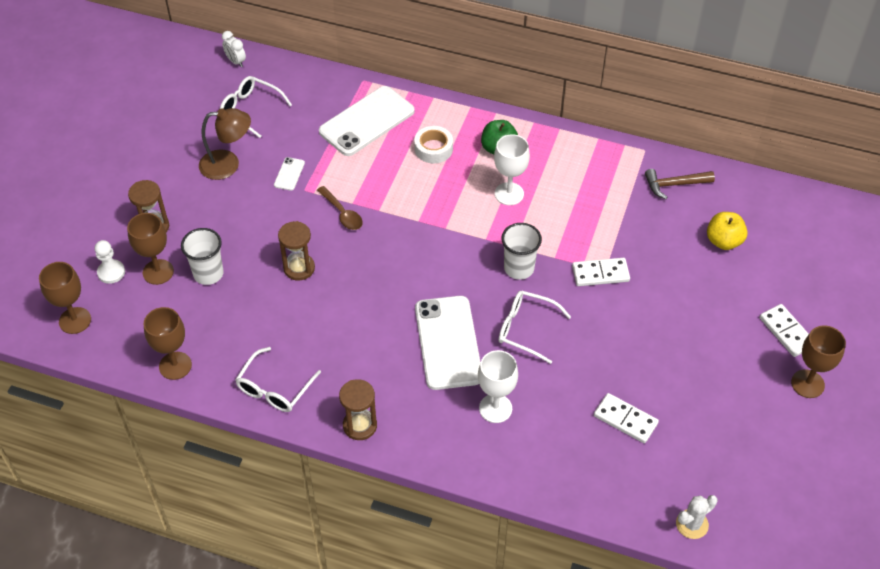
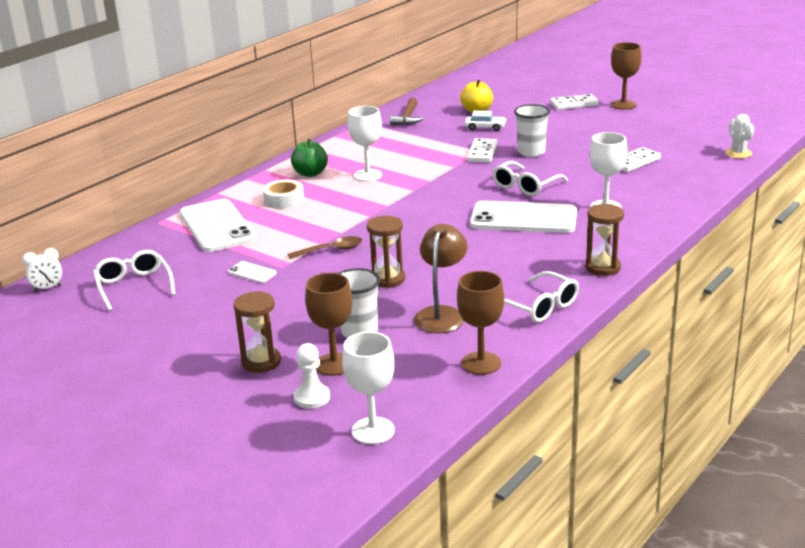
camera: 70 degrees left, 25 degrees down
brown goblet [39,262,91,334] -> white goblet [342,332,395,444]
brown lamp [199,108,251,180] -> brown lamp moved to [414,224,468,333]
white glasses [220,76,292,138] -> white glasses turned 105 degrees clockwise [93,250,175,311]
white cup [501,223,542,280] -> white cup moved to [514,104,550,157]
none -> white car [465,111,506,131]

